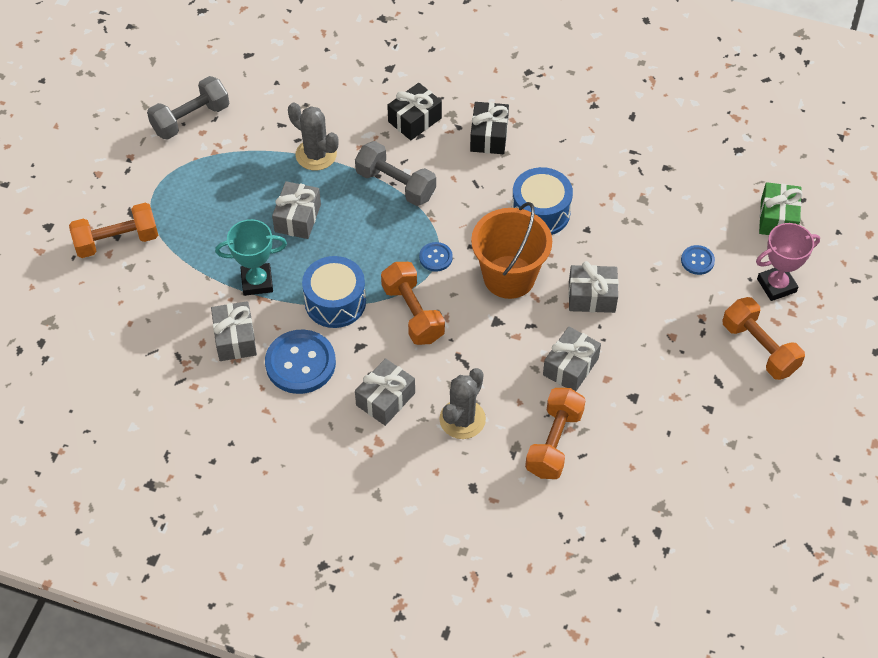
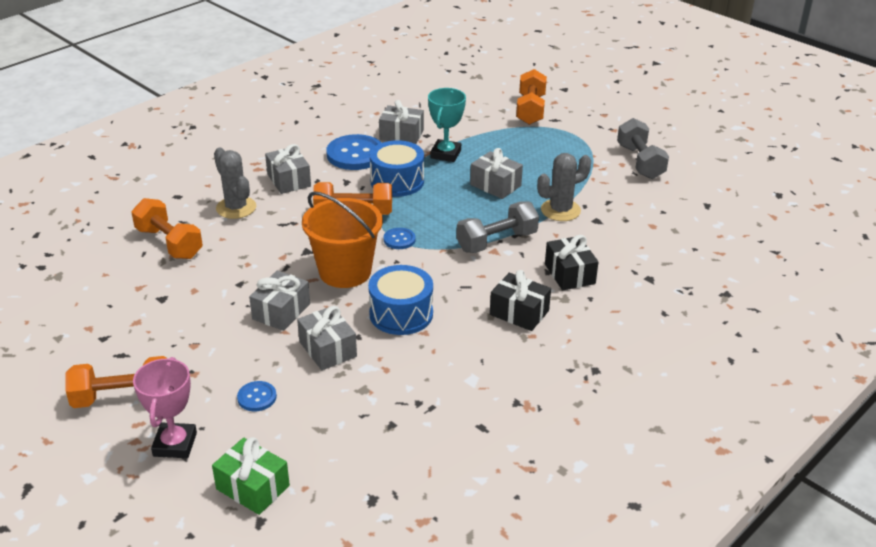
camera: 115 degrees right, 20 degrees down
grey gift [543,326,601,391] -> grey gift moved to [297,306,357,370]

